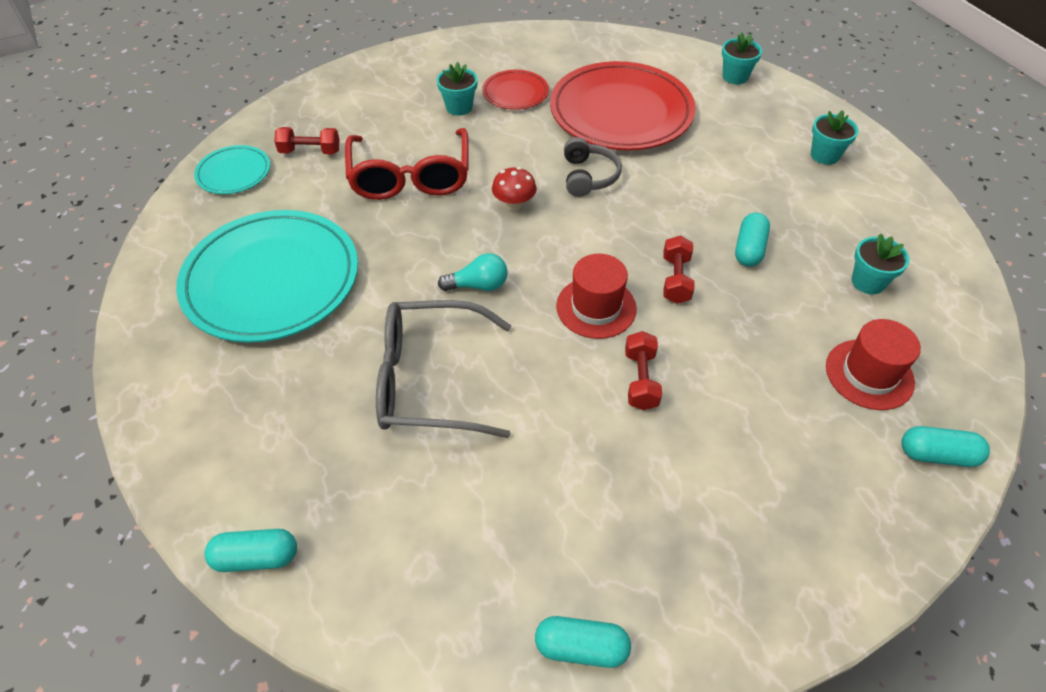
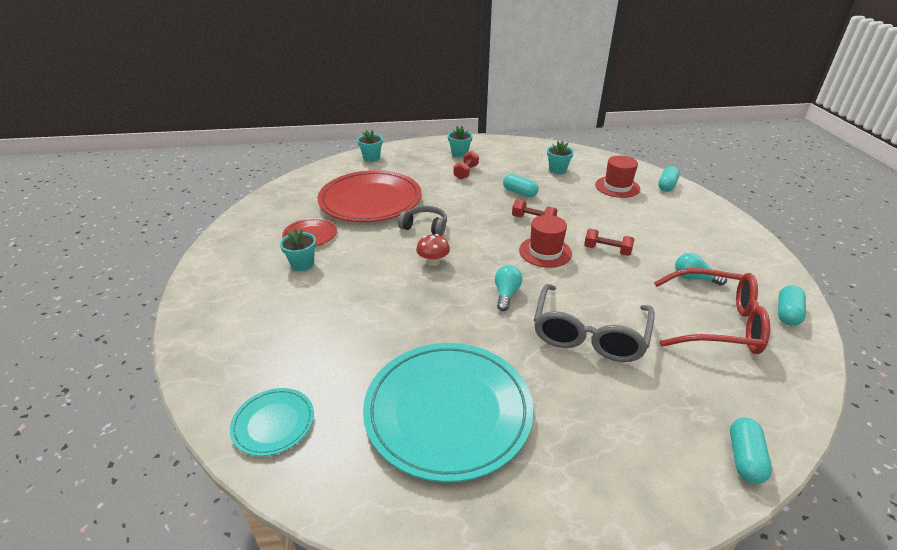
camera: 70 degrees left, 15 degrees down
red dumbbell [274,127,340,154] -> red dumbbell moved to [453,151,479,180]
red glasses [345,128,469,200] -> red glasses moved to [654,268,770,354]
none -> turquoise light bulb [675,253,727,286]

